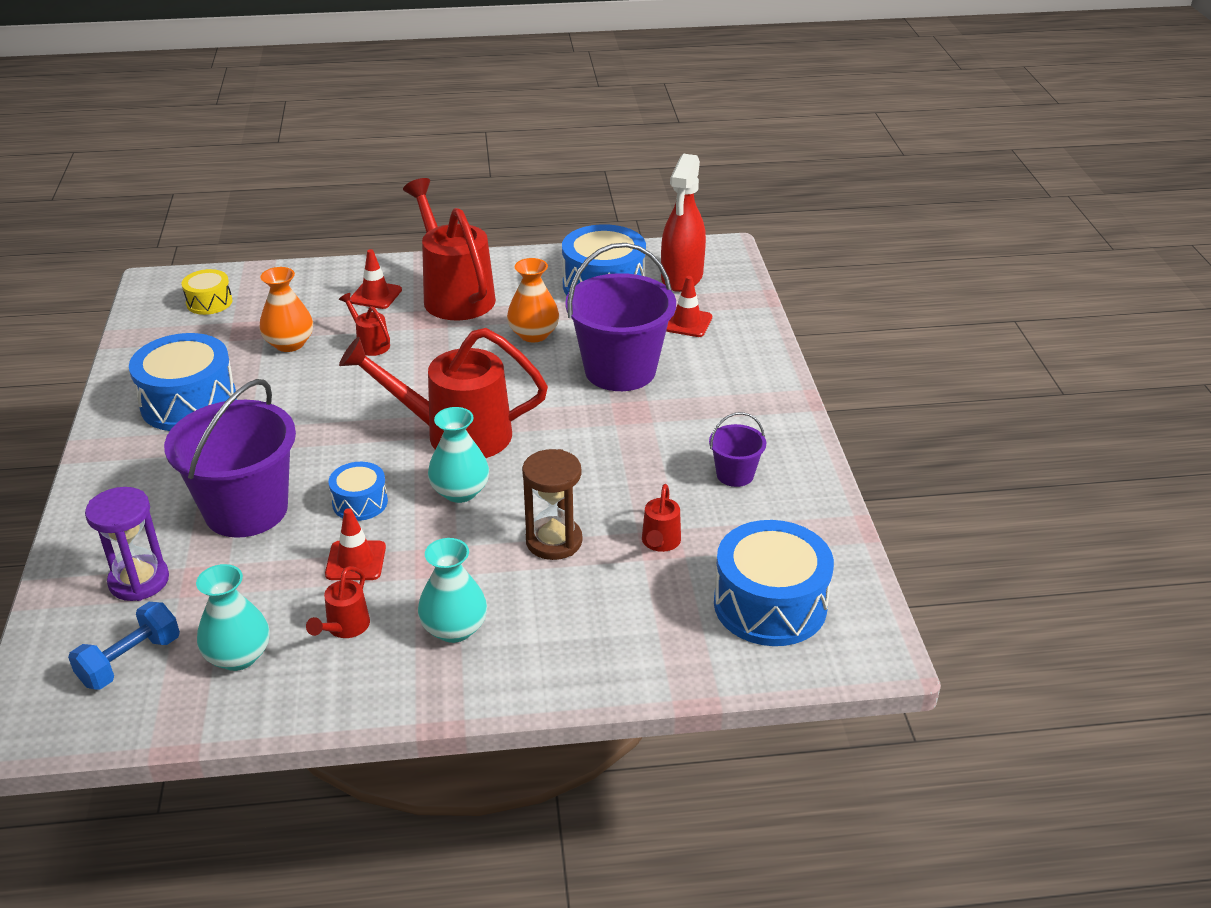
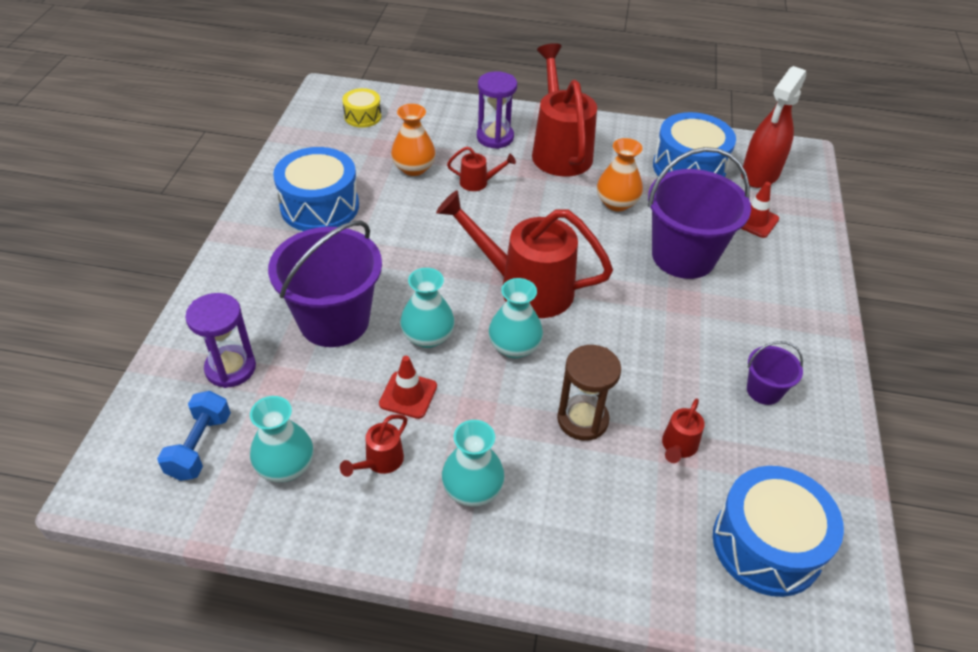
camera: 15 degrees right, 10 degrees up
blue dumbbell [68,602,180,690] -> blue dumbbell turned 45 degrees counterclockwise [157,391,231,481]
blue drum [328,462,388,521] -> turquoise vase [400,268,455,348]
red watering can [339,293,390,356] -> red watering can turned 120 degrees clockwise [447,147,516,191]
red traffic cone [350,249,402,309] -> purple hourglass [477,71,517,149]

